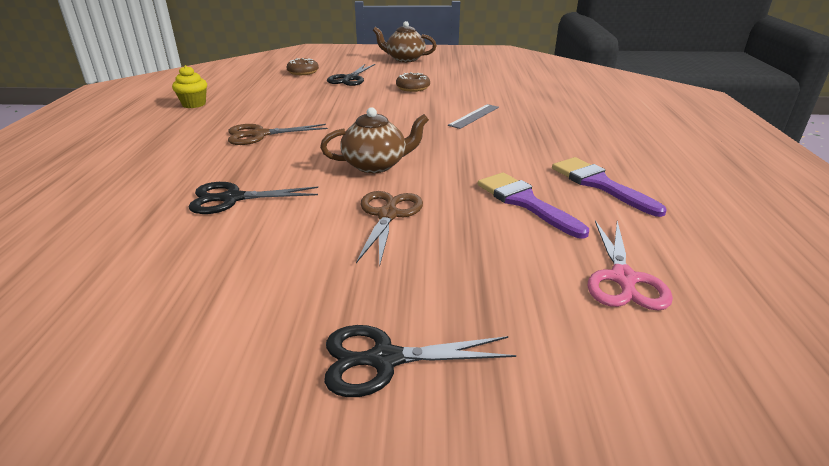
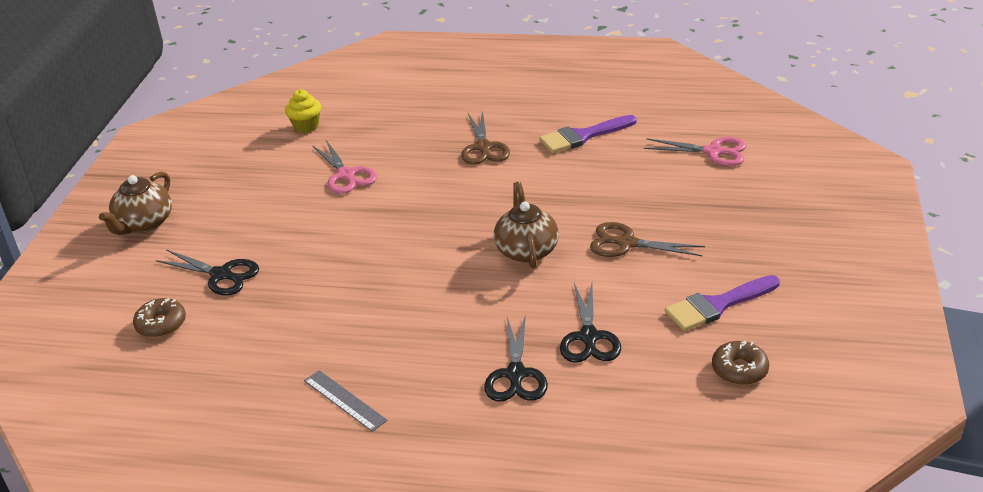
camera: 80 degrees left, 5 degrees up
yellow cupcake [172,65,207,108] -> yellow cupcake moved to [285,89,321,133]
brown scissors [228,124,328,145] -> brown scissors moved to [461,110,510,165]
black scissors [324,325,516,397] -> black scissors moved to [484,314,548,402]
brown donut [396,72,430,92] -> brown donut moved to [712,341,769,385]
grey ruler [448,104,499,129] -> grey ruler moved to [304,370,388,432]
purple brush [478,172,589,239] -> purple brush moved to [665,275,780,331]
none -> pink scissors [312,140,377,194]

